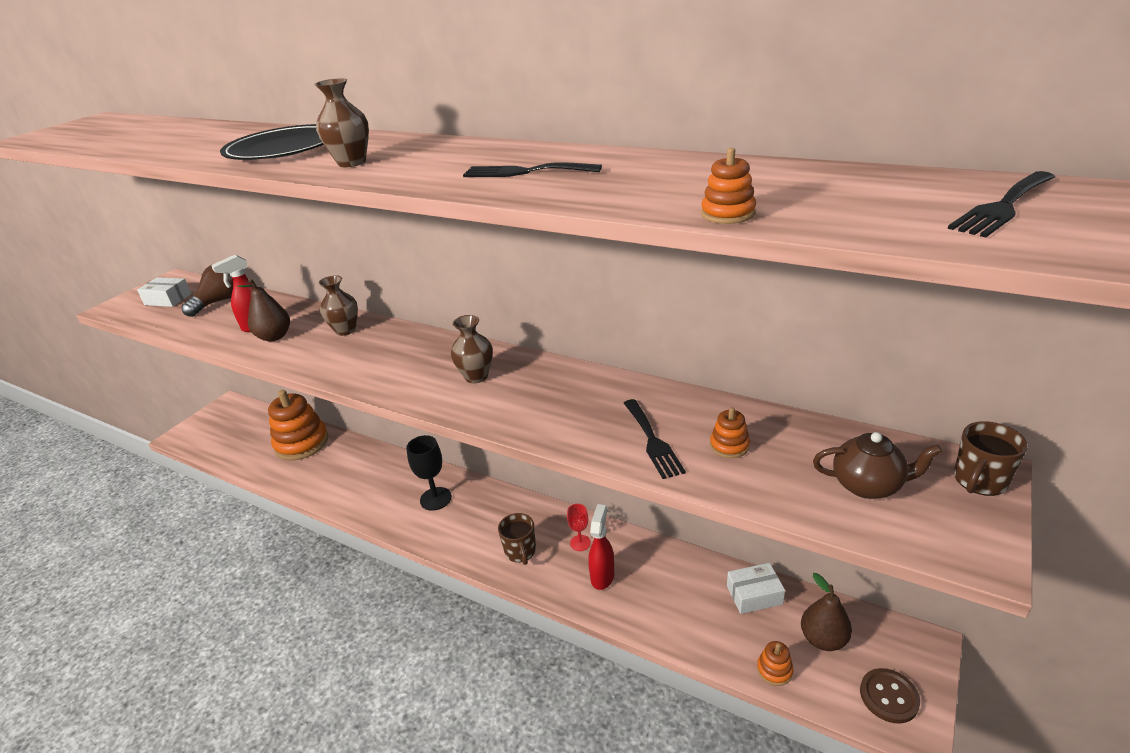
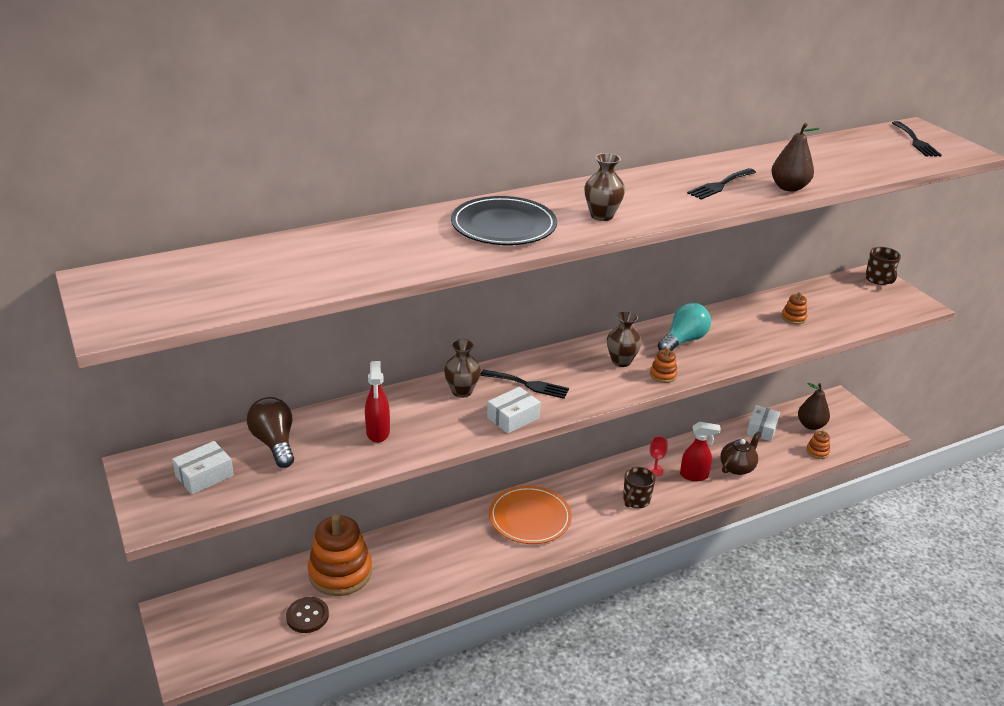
camera: 60 degrees left, 0 degrees up
brown pear [238,279,290,341] -> brown pear moved to [771,123,820,192]
black goblet [406,435,452,511] -> orange plate [489,486,572,544]
brown mug [498,513,536,565] -> brown mug turned 105 degrees clockwise [623,467,656,508]
red spray bottle [588,504,614,590] -> red spray bottle turned 135 degrees clockwise [680,422,721,481]
black fork [624,399,686,479] -> black fork moved to [480,369,569,399]
orange stacking toy [701,148,756,224] -> orange stacking toy moved to [650,347,678,383]
brown teapot [813,432,942,499] -> brown teapot moved to [720,431,761,475]
brown button [860,668,920,724] -> brown button moved to [286,597,329,633]
none -> white box [487,387,541,434]
none -> turquoise light bulb [658,303,711,351]

